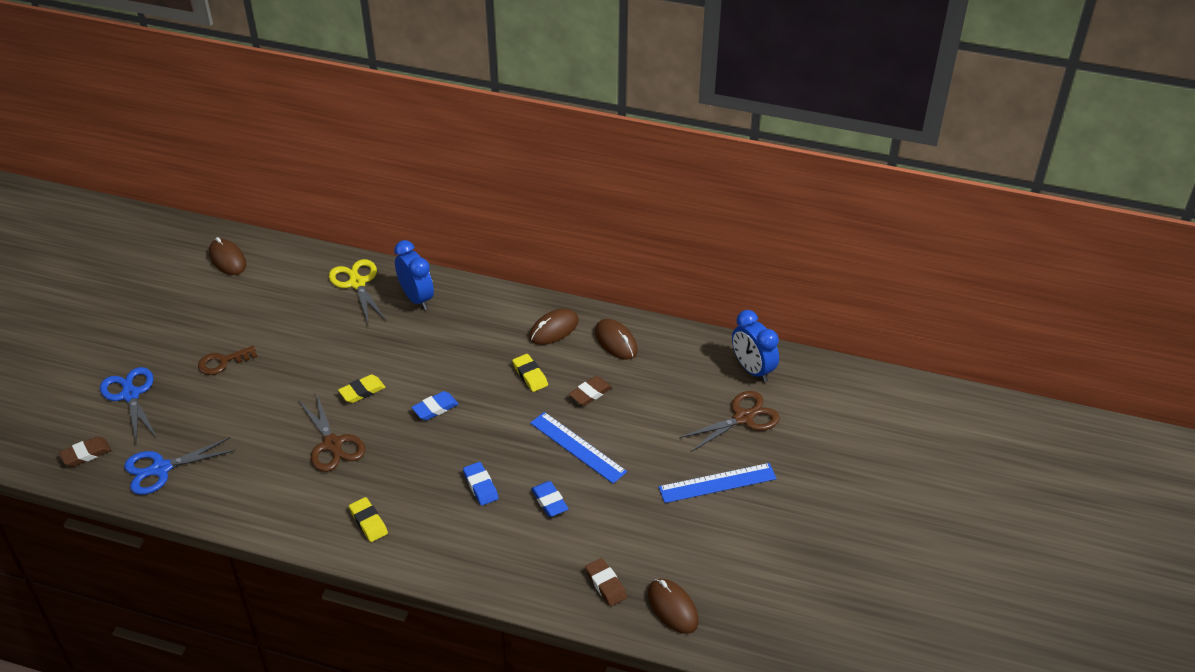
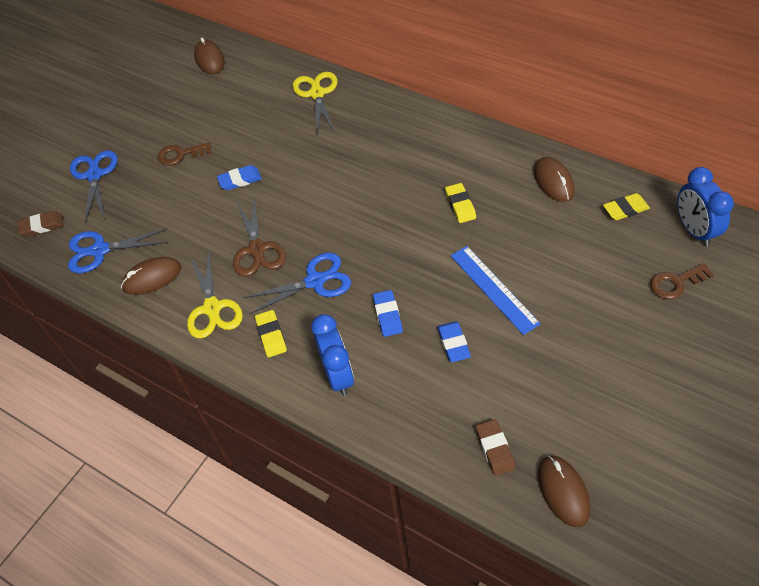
camera: 20 degrees right, 10 degrees up
yellow eraser [338,374,386,403] -> yellow eraser moved to [603,193,650,220]
blue clock [394,240,434,310] -> blue clock moved to [311,314,354,396]
blue eraser [411,391,459,420] -> blue eraser moved to [217,165,262,190]
brown mouse [529,309,579,345] -> brown mouse moved to [121,257,181,295]
brown eraser [569,376,612,406] -> none
blue ruler [659,463,777,503] -> none
brown scissors [679,391,780,452] -> brown key [650,263,714,299]
none -> yellow scissors [187,249,243,339]
none -> blue scissors [243,253,351,314]

